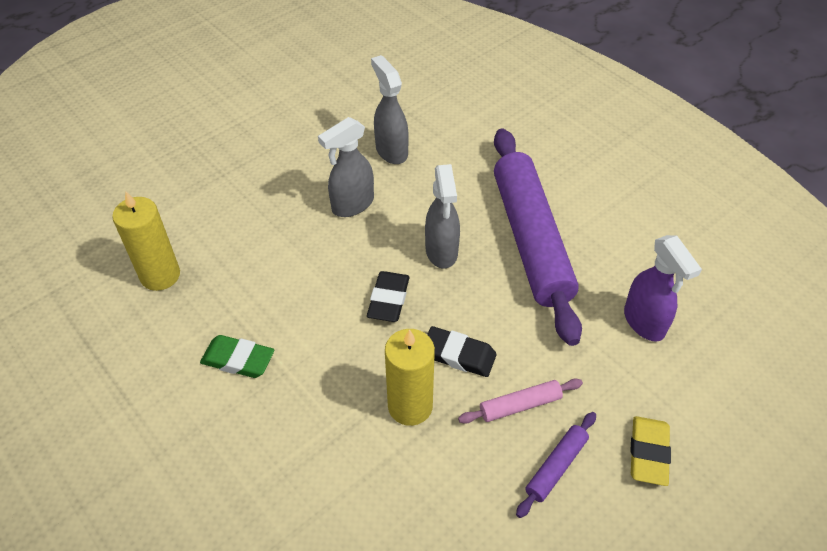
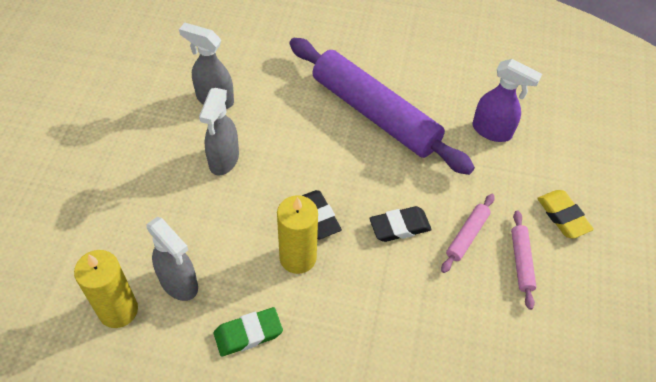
camera: 40 degrees left, 5 degrees up
yellow candle [385,329,435,426] -> yellow candle moved to [277,195,318,274]
grey spray bottle [425,164,460,269] -> grey spray bottle moved to [146,217,198,301]
purple rolling pin [516,412,596,518] -> pink rolling pin [511,210,536,310]

